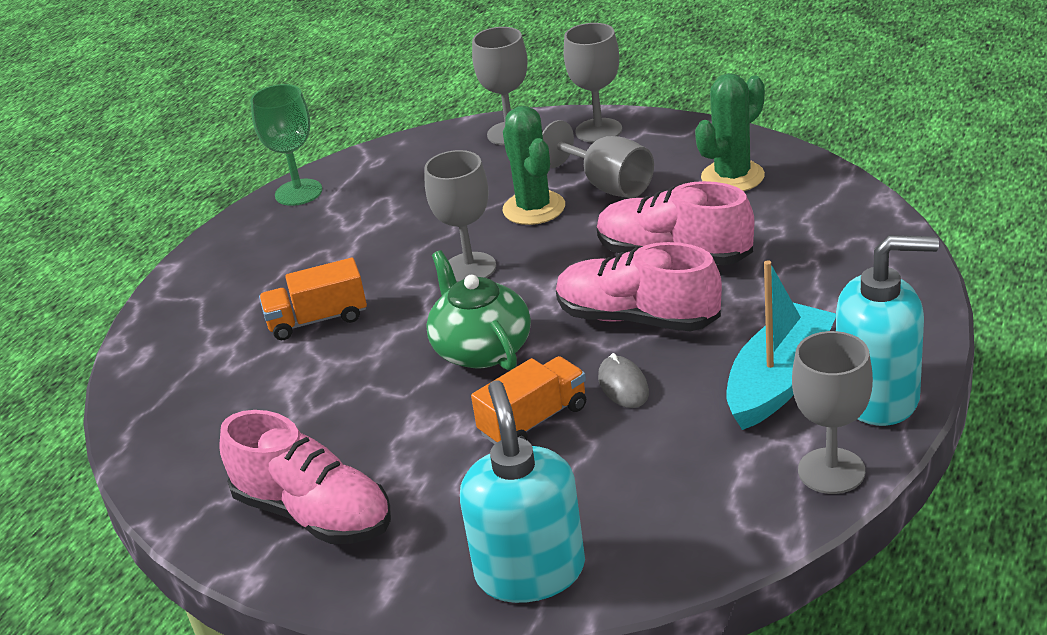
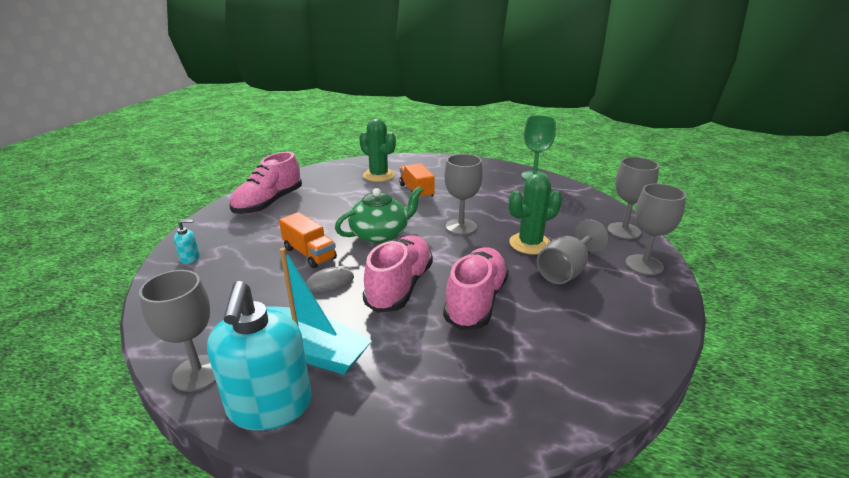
camera: 80 degrees right, 5 degrees down
turquoise soap dispenser [460,380,585,603] -> turquoise soap dispenser [174,219,200,264], size x0.41
green cactus [695,73,765,191] -> green cactus moved to [359,119,396,182]

